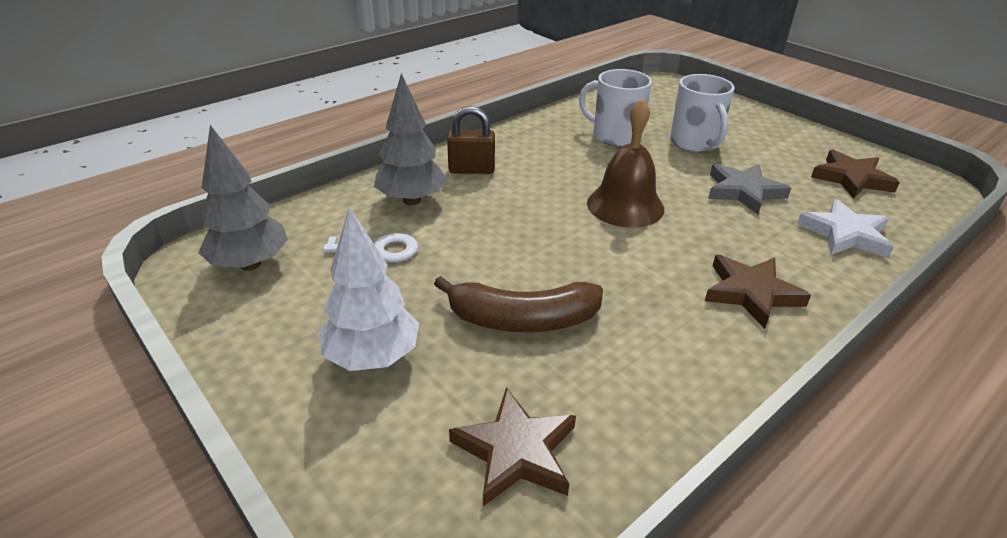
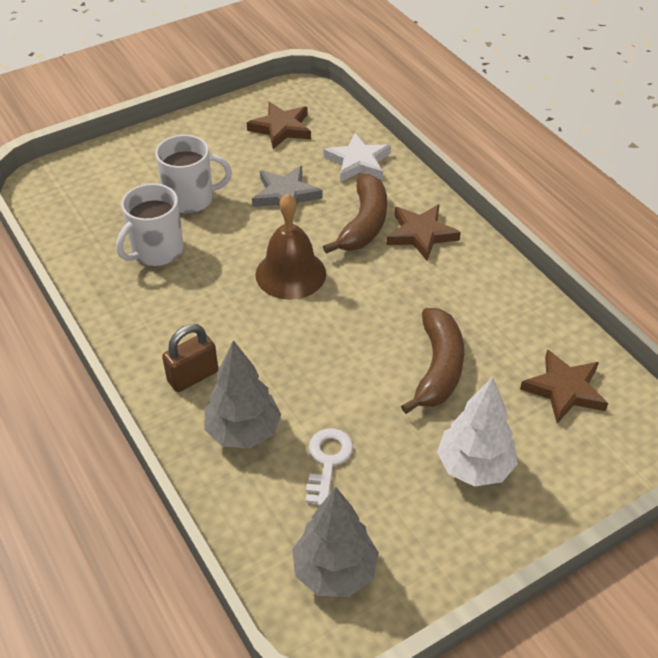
camera: 80 degrees left, 10 degrees up
brown padlock [447,106,495,174] -> brown padlock turned 45 degrees clockwise [162,324,218,392]
none -> brown banana [323,174,387,254]

